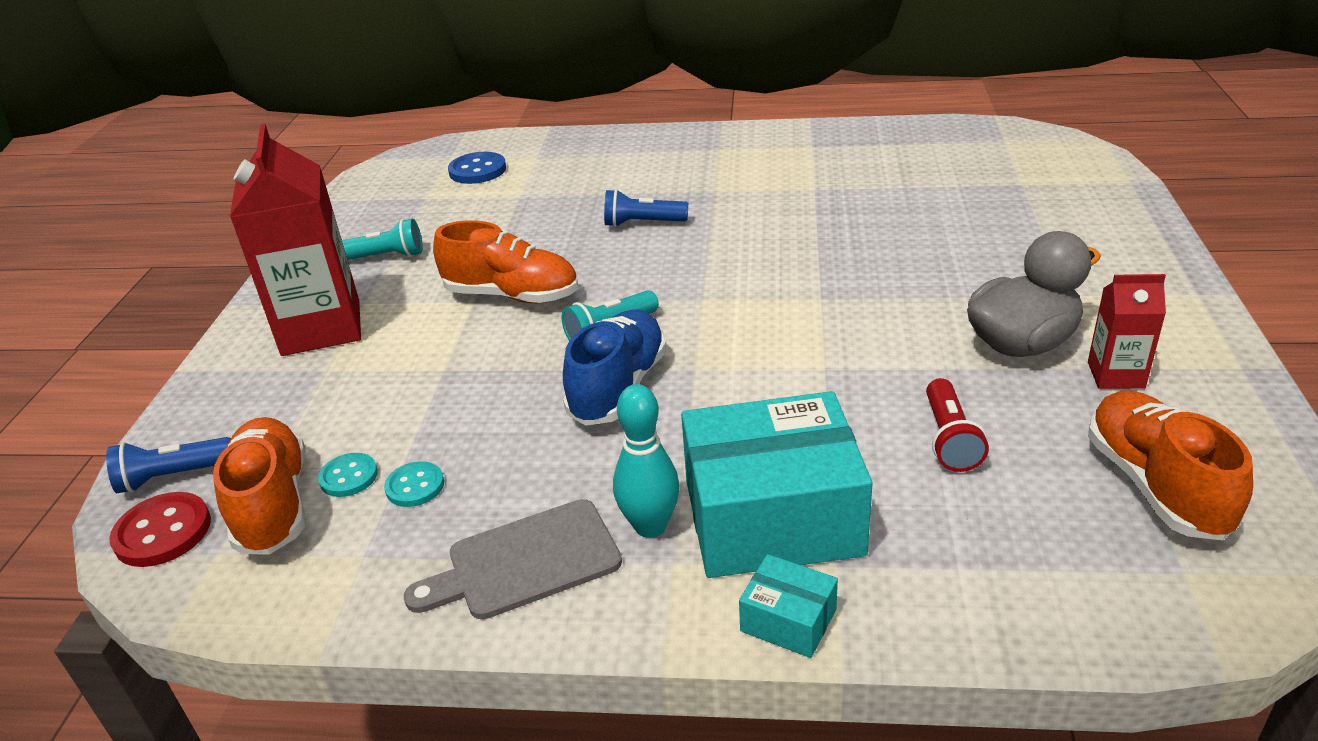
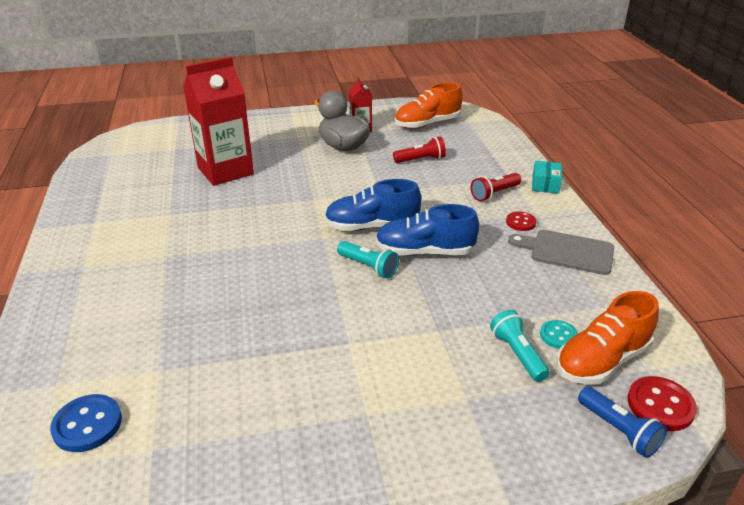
camera: 110 degrees left, 0 degrees up
red carton [230,124,361,356] -> red carton moved to [183,57,254,186]
turquoise flashlight [342,219,423,260] -> turquoise flashlight moved to [490,310,550,382]
turquoise button [384,461,444,507] -> none
grey cutting board [404,499,622,619] -> grey cutting board turned 150 degrees clockwise [508,230,614,275]
orange shoe [433,220,578,303] -> none
blue flashlight [604,189,688,227] -> none
turquoise bowling pin [613,384,680,538] -> red button [506,212,536,231]
turquoise box [681,391,873,578] -> red flashlight [470,173,521,201]
none -> blue shoe [324,179,421,231]

